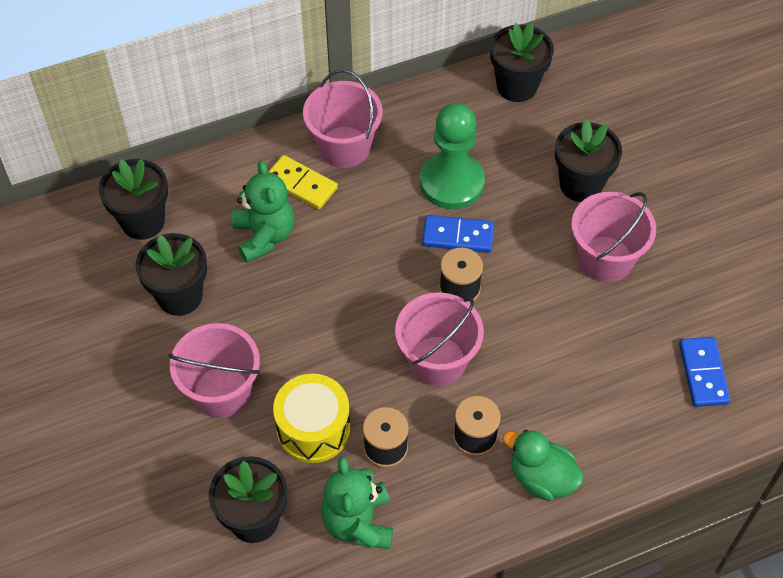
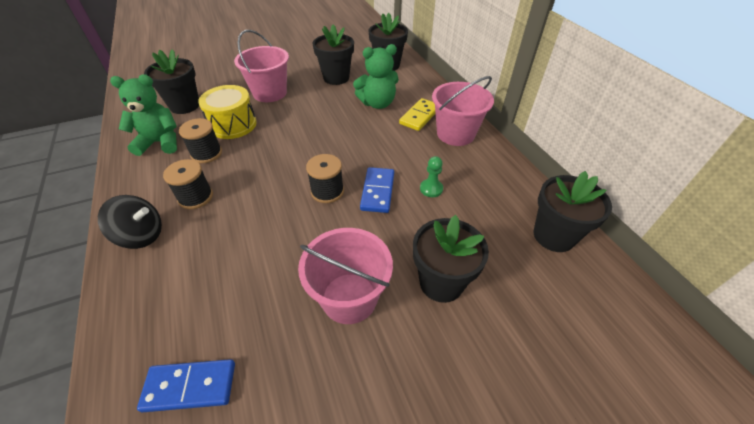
camera: 90 degrees right, 10 degrees down
pink bucket [395,292,484,387] -> none
green pawn [420,103,485,209] -> green pawn [420,156,443,197], size x0.43
green duck [503,429,584,501] -> black spinning top [98,195,162,249]

